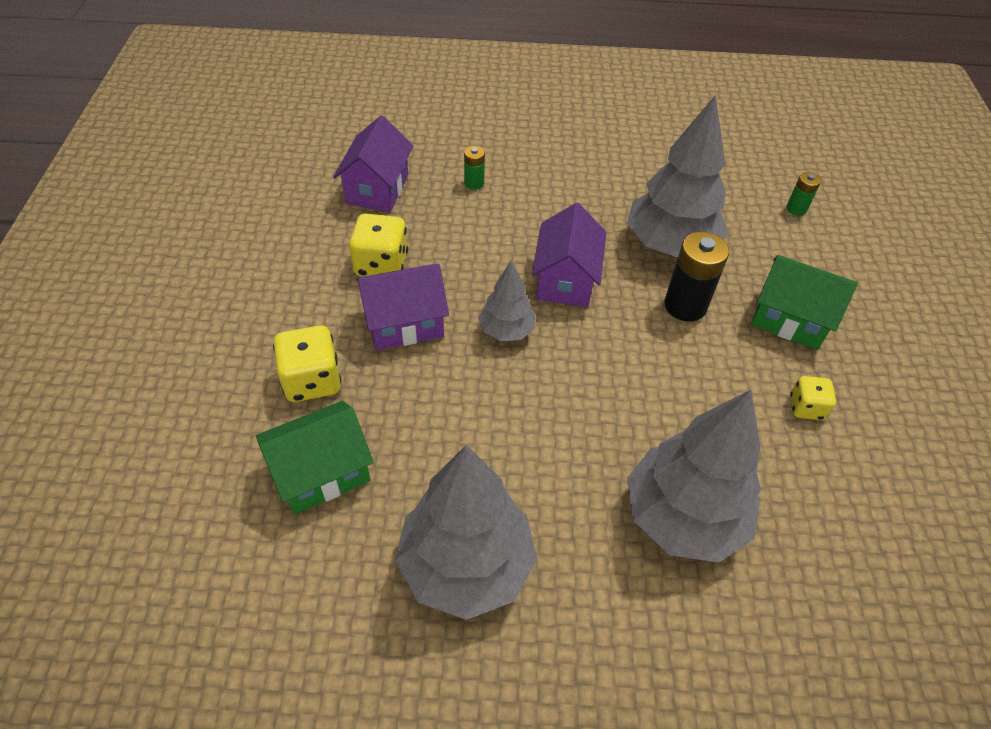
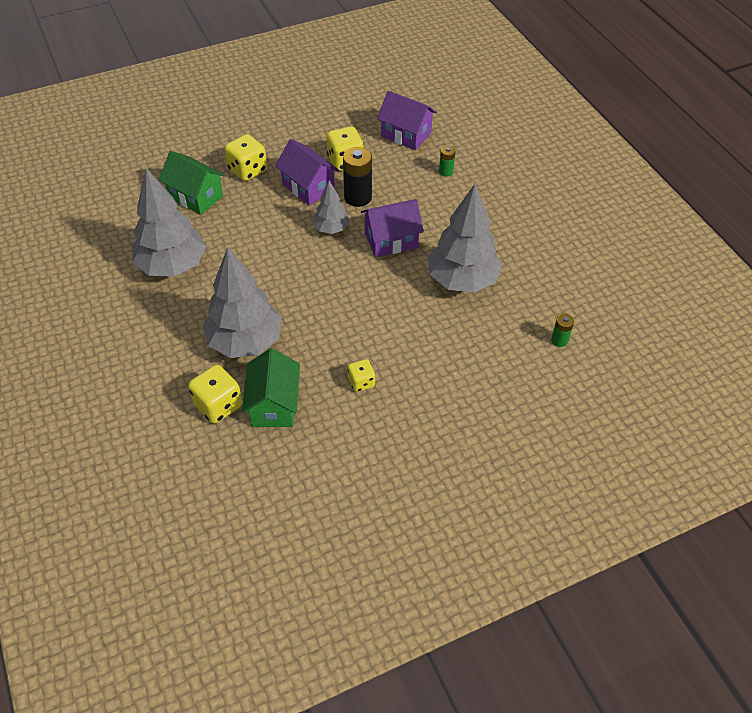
camera: 65 degrees right, 0 degrees up
purple house [333,116,413,212] -> purple house turned 45 degrees clockwise [377,91,437,150]
black battery [664,232,729,322] -> black battery moved to [343,147,372,207]
green house [751,255,858,350] -> green house moved to [242,348,300,427]
none -> yellow dice [188,365,242,423]

